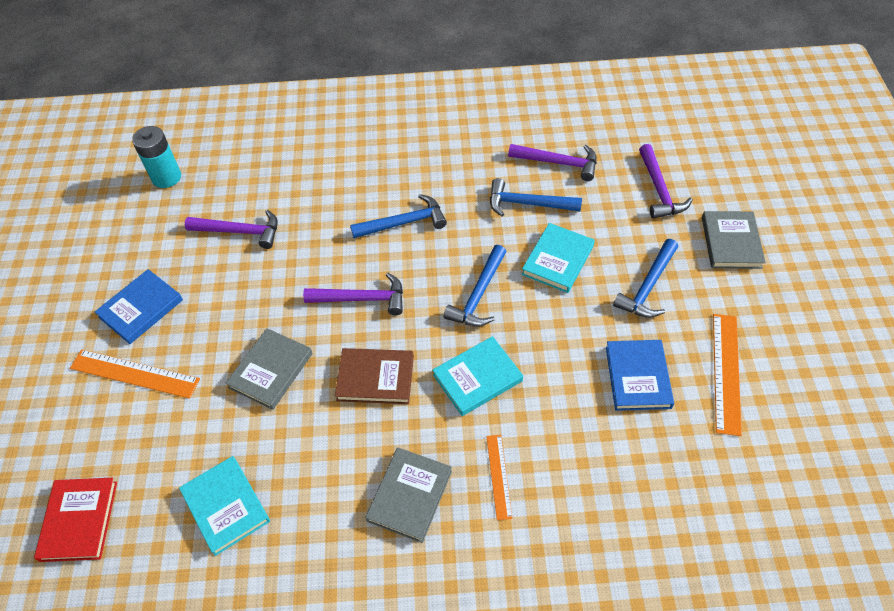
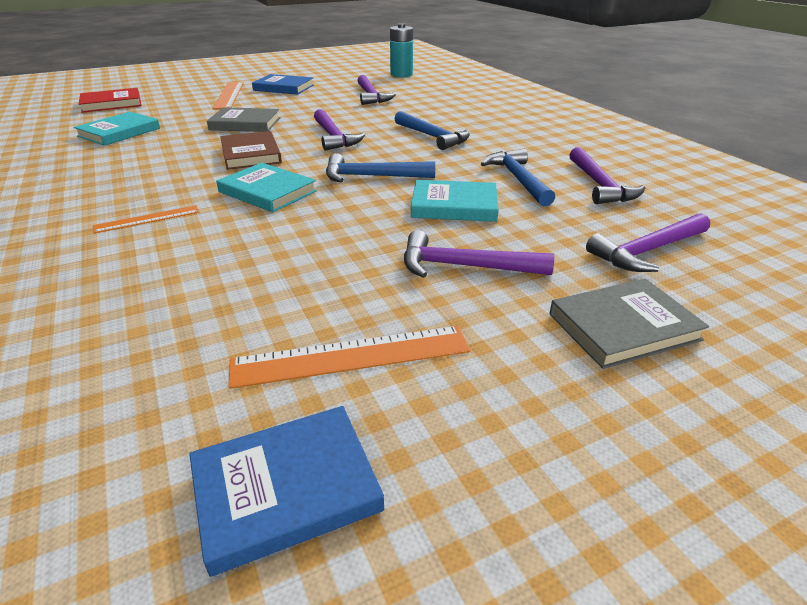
camera: 65 degrees right, 20 degrees down
grey book [365,447,452,543] -> none
blue book [606,340,674,411] -> blue book moved to [189,406,384,577]
blue hammer [613,239,678,318] -> purple hammer [404,230,554,278]

